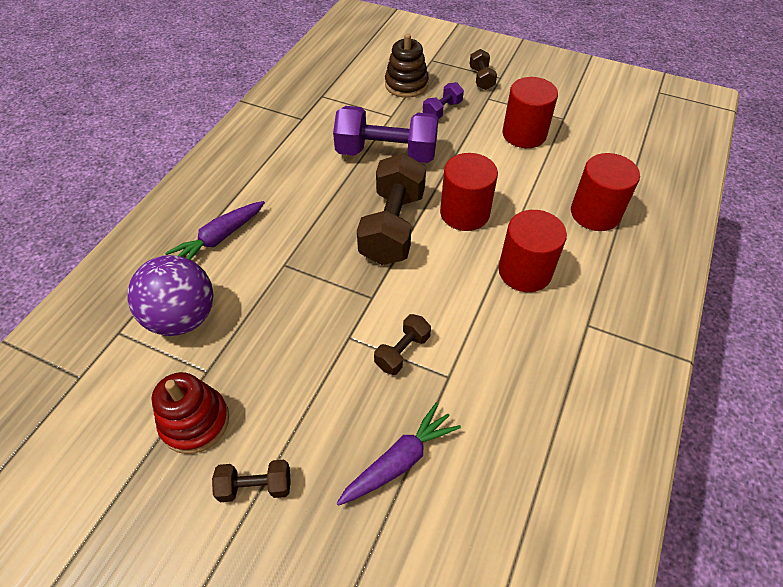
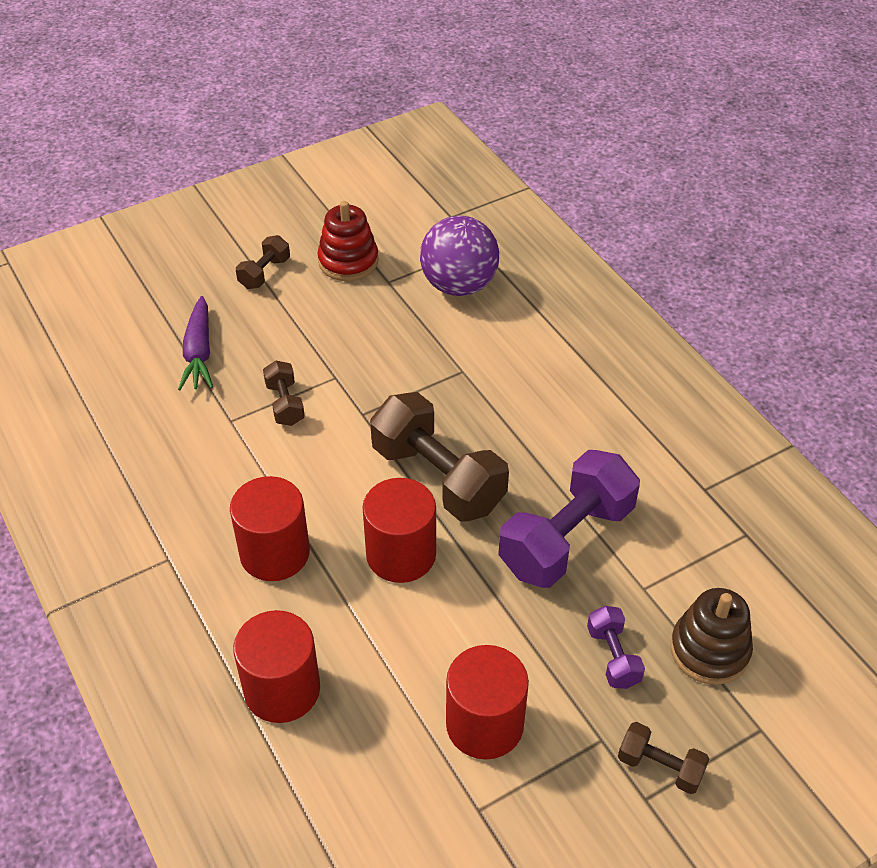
camera: 125 degrees right, 5 degrees down
purple carrot [165,201,265,260] -> none

